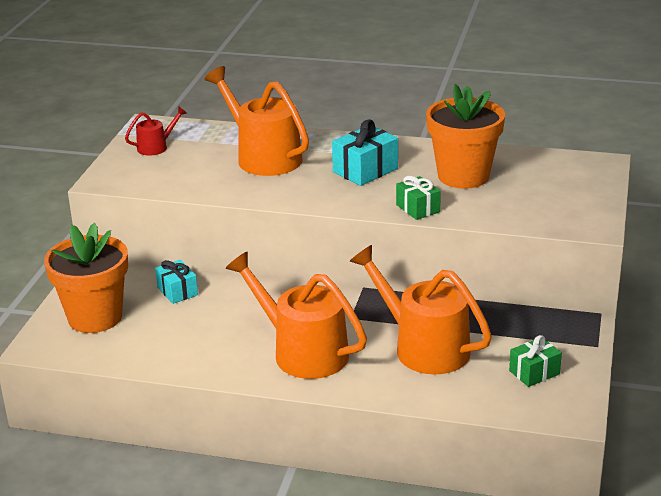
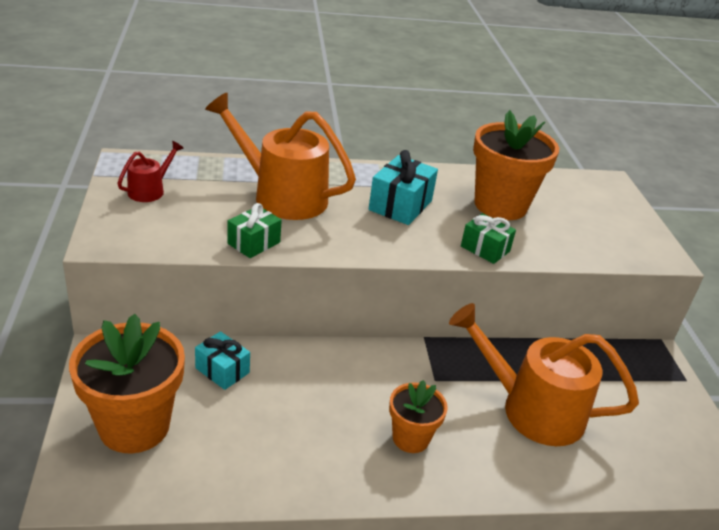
camera: 25 degrees left, 5 degrees up
orange watering can [225,251,367,379] -> orange flower pot [389,380,448,453]
green gift [509,335,562,387] -> green gift moved to [227,203,282,258]

